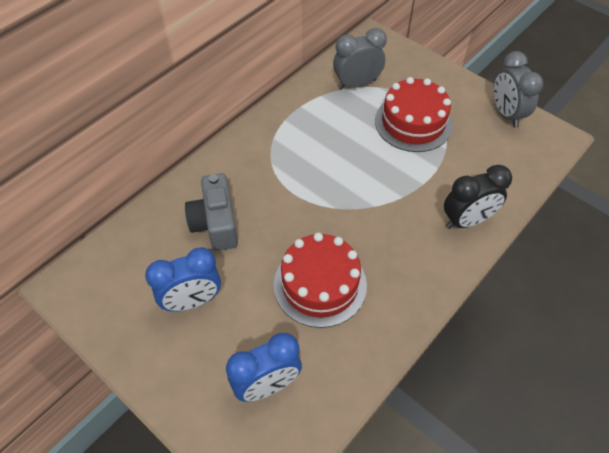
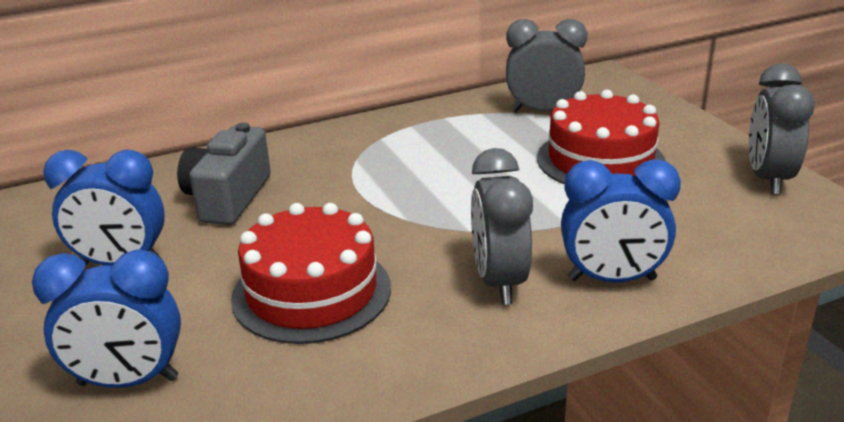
camera: 25 degrees right, 25 degrees down
black clock [444,165,512,229] -> blue clock [561,159,681,282]
none -> grey clock [471,148,533,305]

